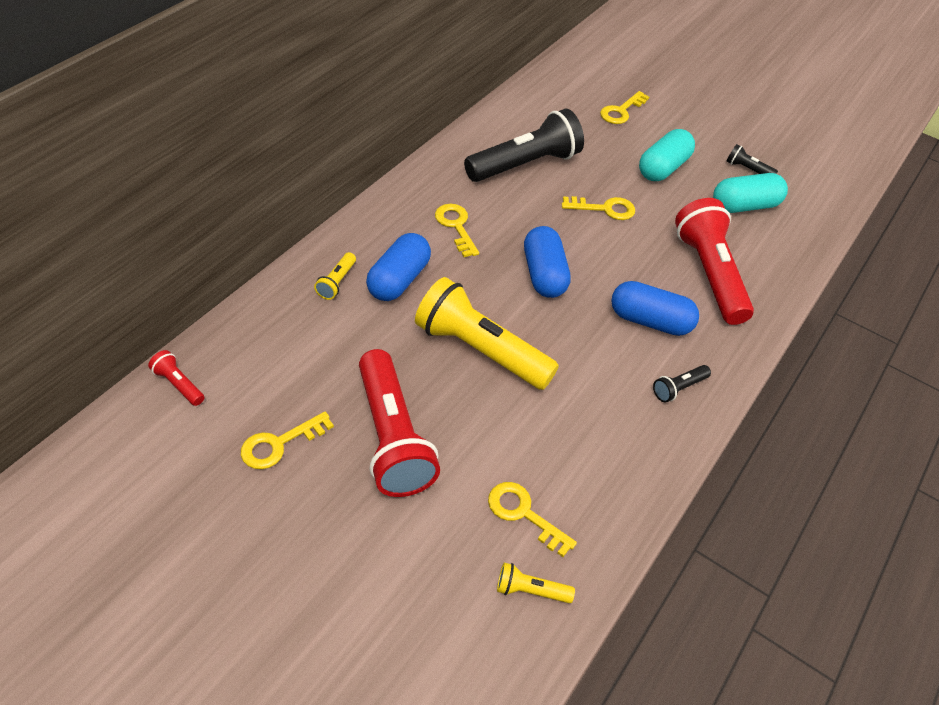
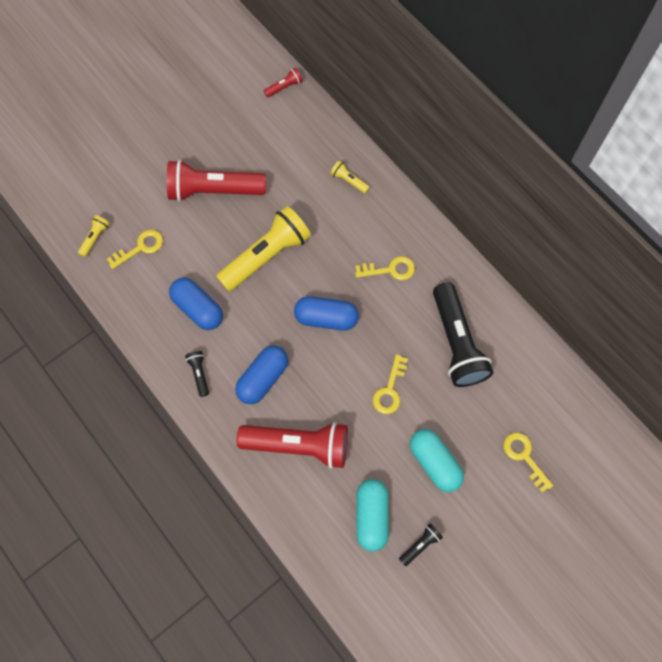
camera: 110 degrees right, 20 degrees up
yellow key [241,411,334,469] -> none
blue capsule [366,233,431,301] -> blue capsule moved to [169,278,223,330]

